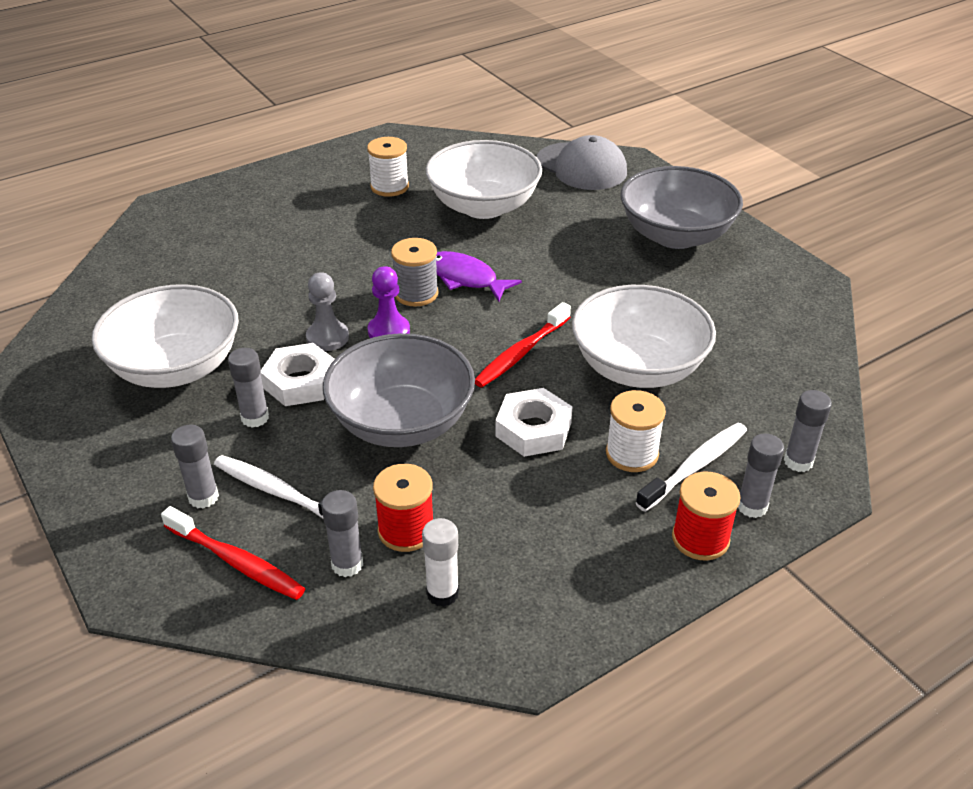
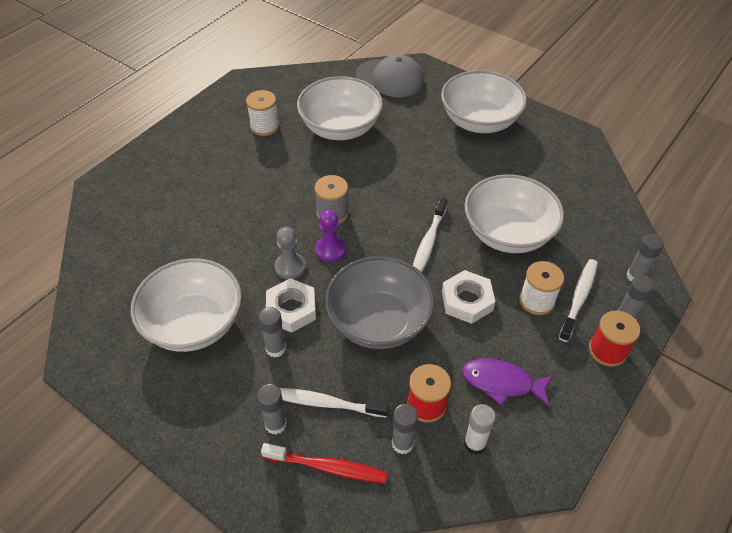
camera: 20 degrees left, 10 degrees up
purple fish [436,251,522,301] -> purple fish moved to [462,359,553,407]
red toothbrush [475,302,571,387] -> white toothbrush [413,197,447,273]
grey bowl [620,166,743,249] -> white bowl [441,70,527,133]

